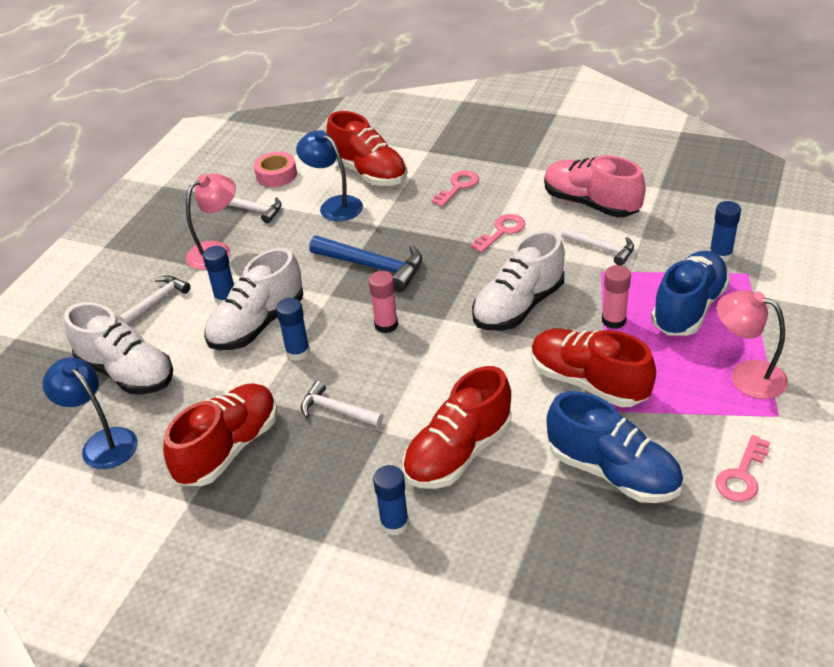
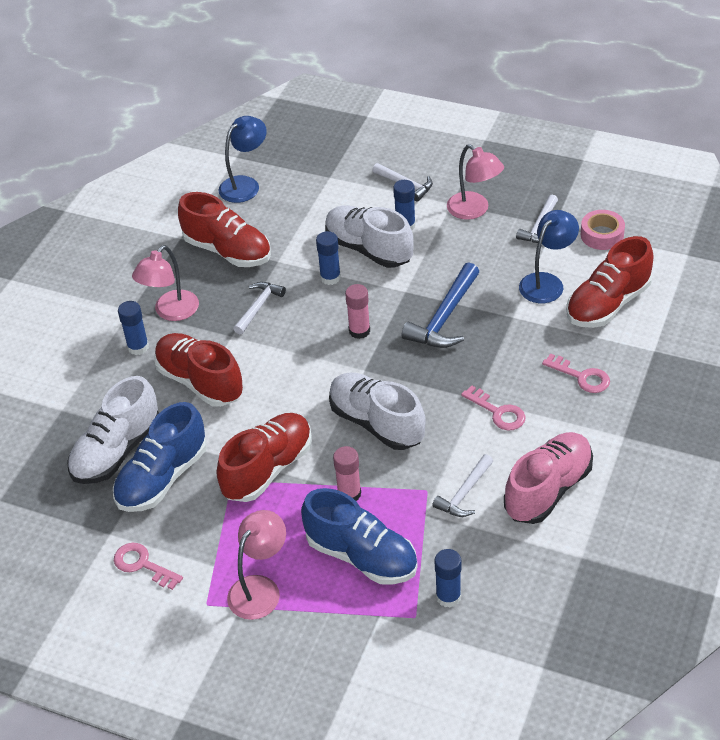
camera: 90 degrees right, 5 degrees up
white shoe [64,302,173,394] -> white shoe moved to [67,376,159,484]
none -> pink lamp [132,245,199,321]

